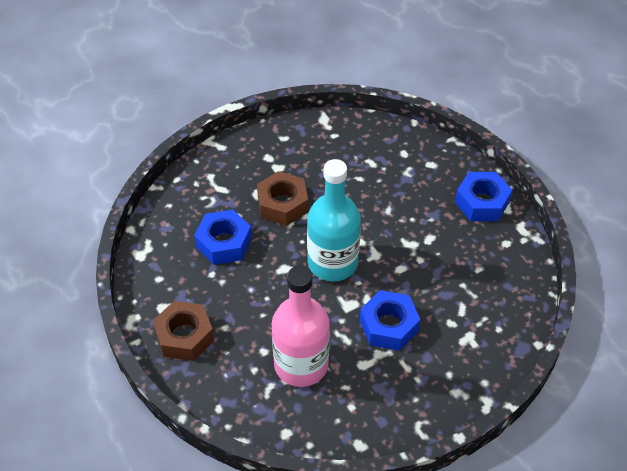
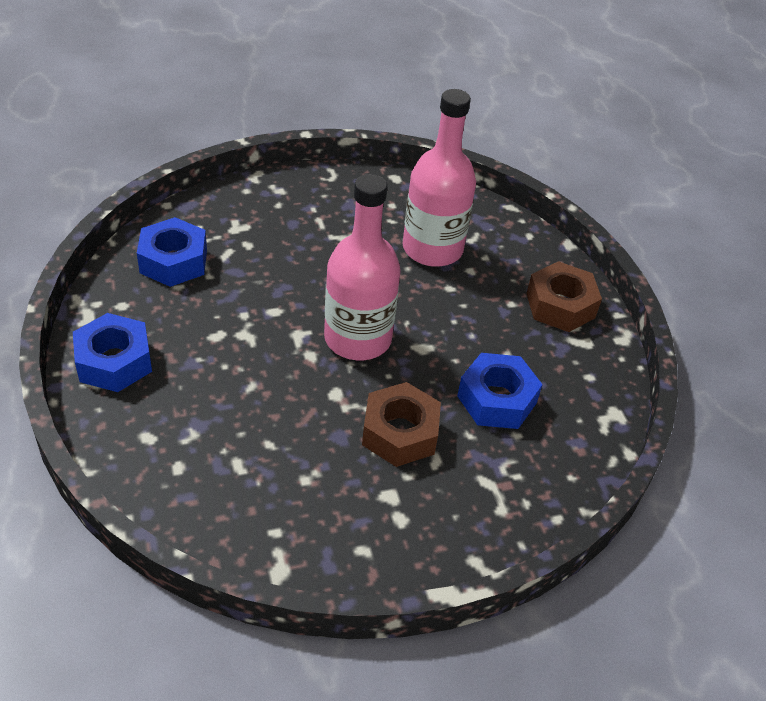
camera: 170 degrees left, 5 degrees down
turquoise bottle [307,159,361,282] -> pink bottle [324,174,401,360]
blue nut [360,290,420,351] -> blue nut moved to [137,217,207,287]

